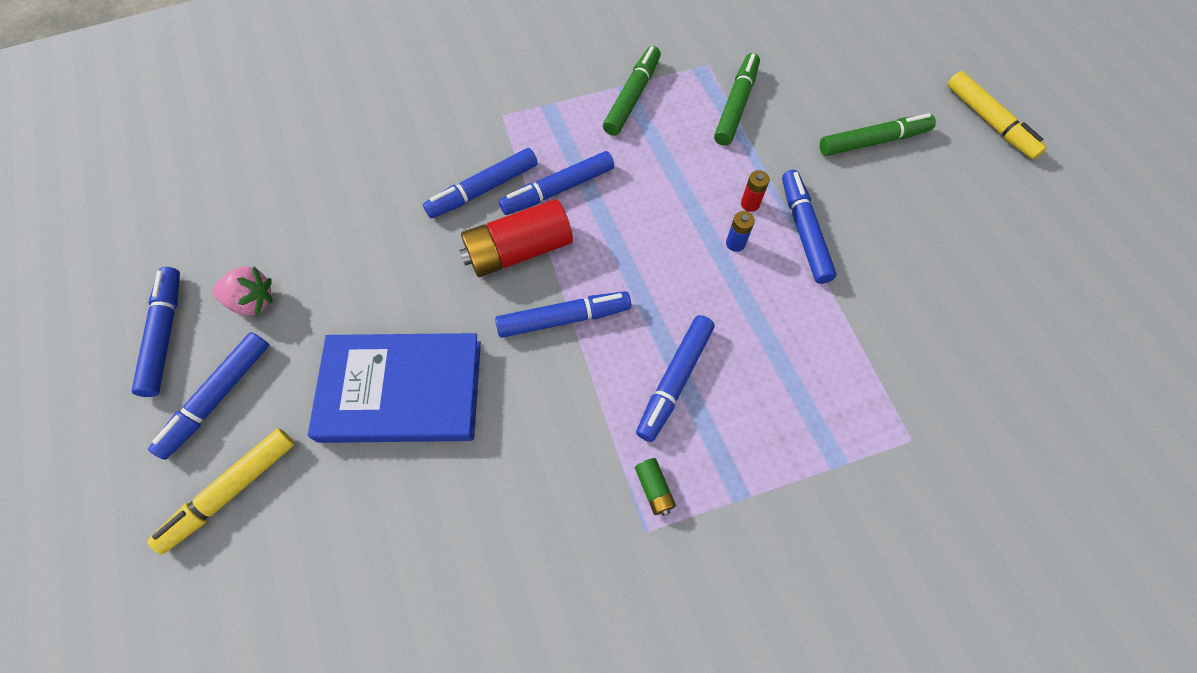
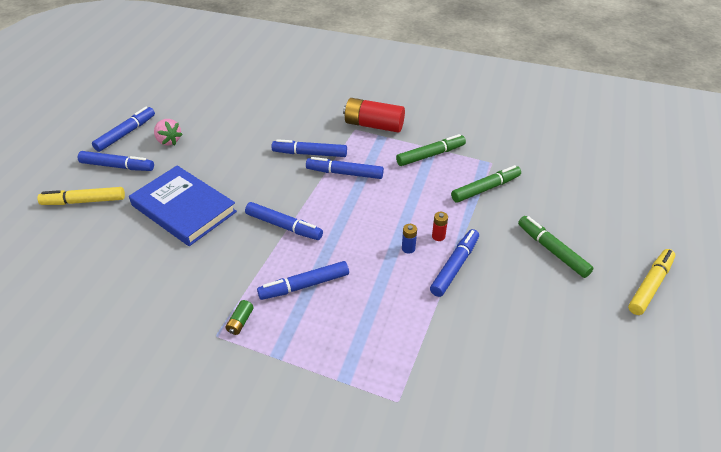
camera: 40 degrees right, 20 degrees down
blue marker [148,332,269,460] -> blue marker turned 150 degrees counterclockwise [78,151,154,171]
red battery [459,199,573,277] -> red battery moved to [343,98,405,133]
green marker [820,113,936,156] -> green marker turned 150 degrees counterclockwise [518,216,594,278]
yellow marker [947,71,1047,159] -> yellow marker turned 150 degrees counterclockwise [628,249,675,315]

